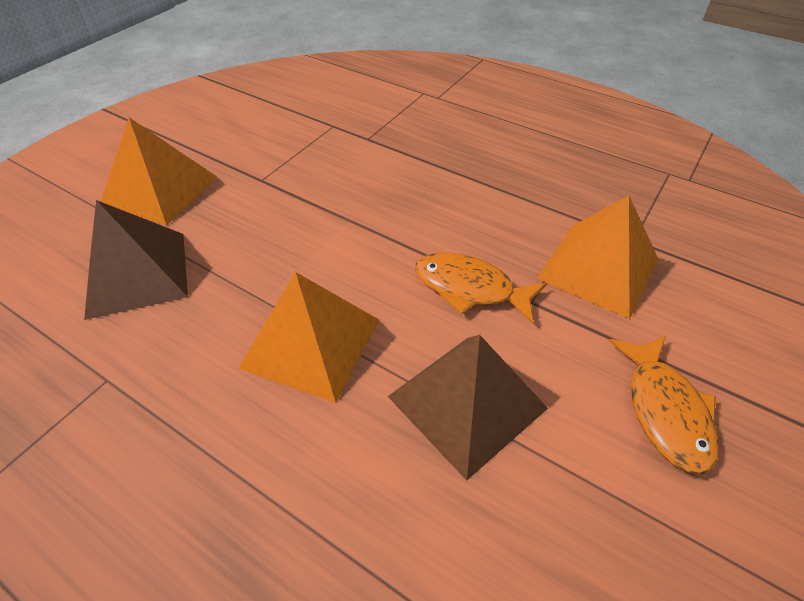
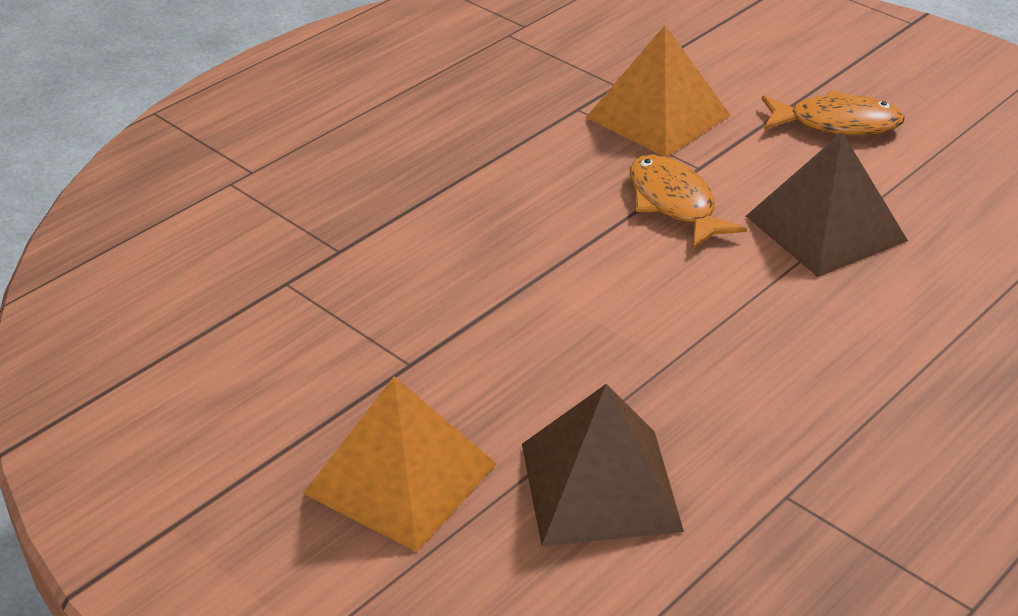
camera: 80 degrees left, 10 degrees down
orange pyramid [238,272,379,403] -> none
orange fish [415,252,547,324] -> orange fish turned 120 degrees clockwise [630,155,747,249]

